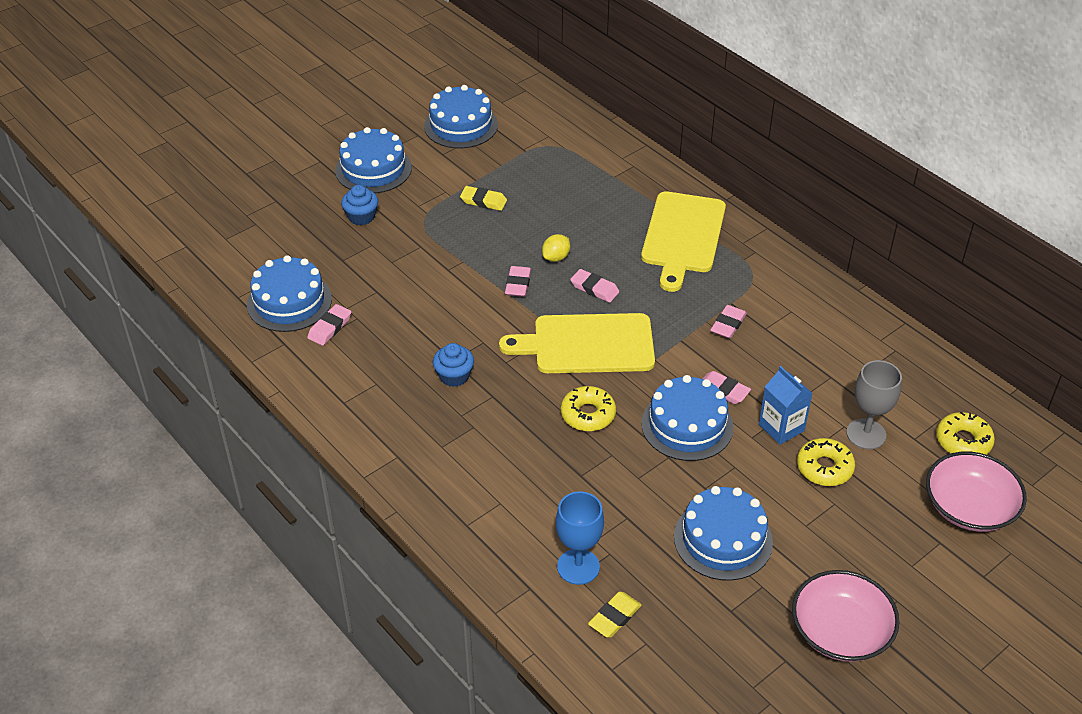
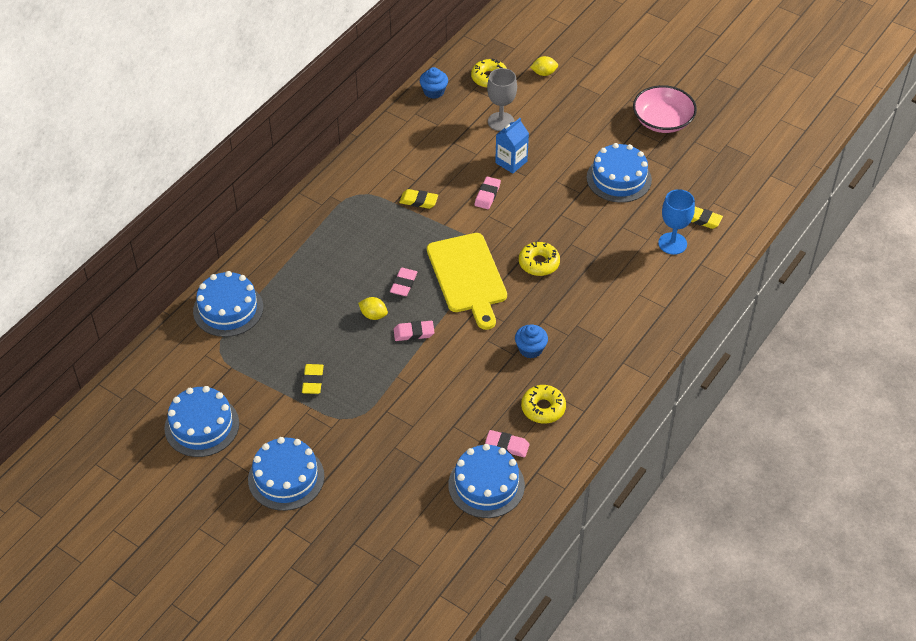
camera: 105 degrees left, 5 degrees up
blue cupcake [341,185,378,225] -> blue cupcake moved to [420,67,448,99]
yellow cutting board [641,191,726,292] -> none
blue cake [641,375,734,461] -> blue cake moved to [193,271,263,337]
pink eraser [710,305,747,339] -> yellow eraser [399,189,438,209]
yellow donut [797,438,855,486] -> yellow donut moved to [521,385,566,424]
pink bowl [926,452,1027,532] -> yellow lemon [530,56,558,76]

